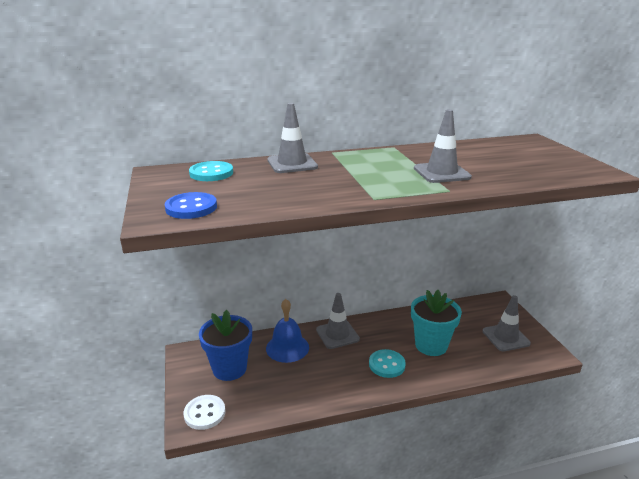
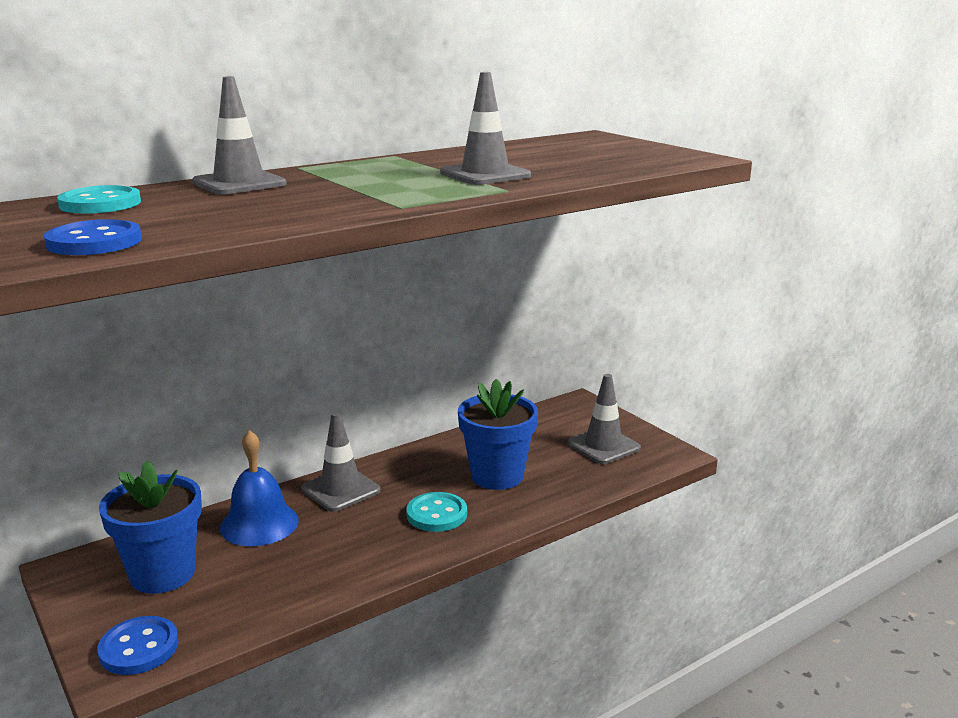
camera: 20 degrees left, 5 degrees down
white button [184,395,226,430] -> blue button [97,616,179,675]
turquoise flower pot [411,290,462,356] -> blue flower pot [458,379,538,490]

